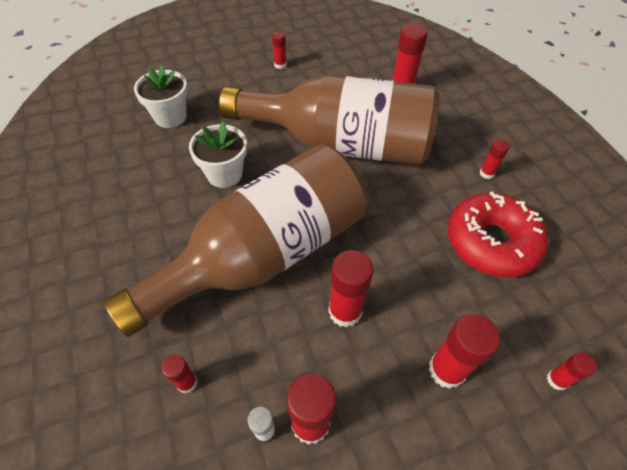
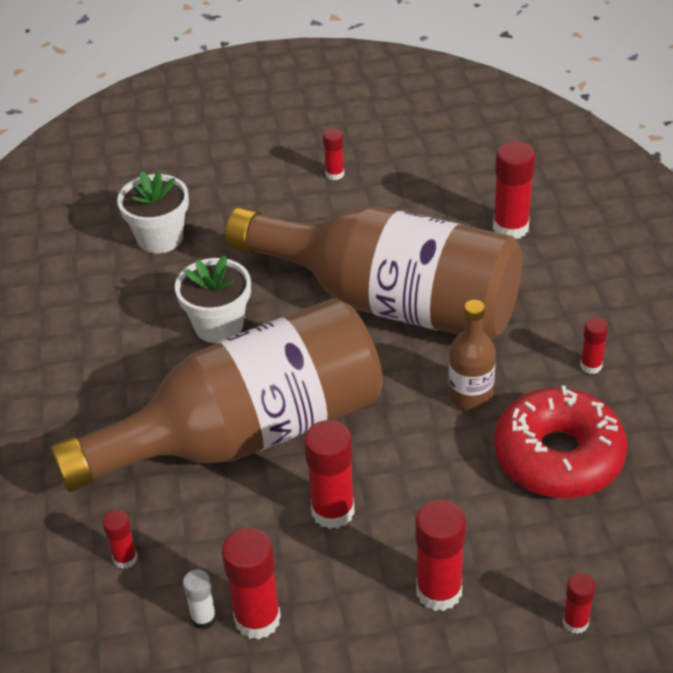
camera: 15 degrees right, 10 degrees down
none -> brown bottle [448,300,496,410]

